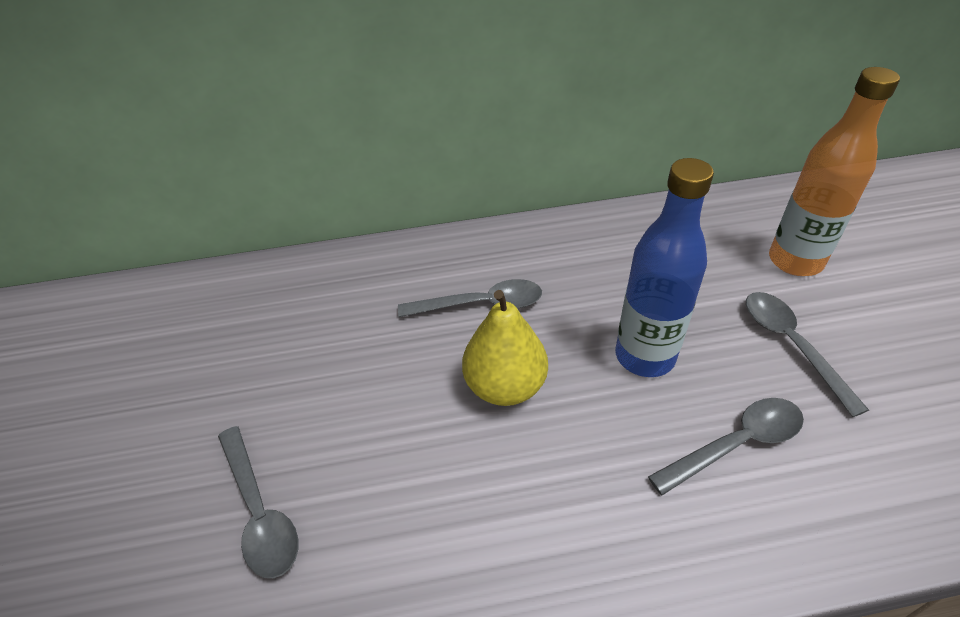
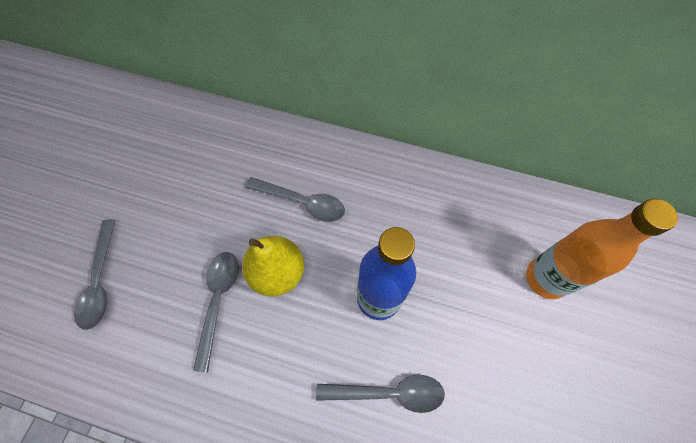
camera: 25 degrees right, 20 degrees up
grey spoon [746,292,869,417] -> grey spoon moved to [193,252,239,372]

